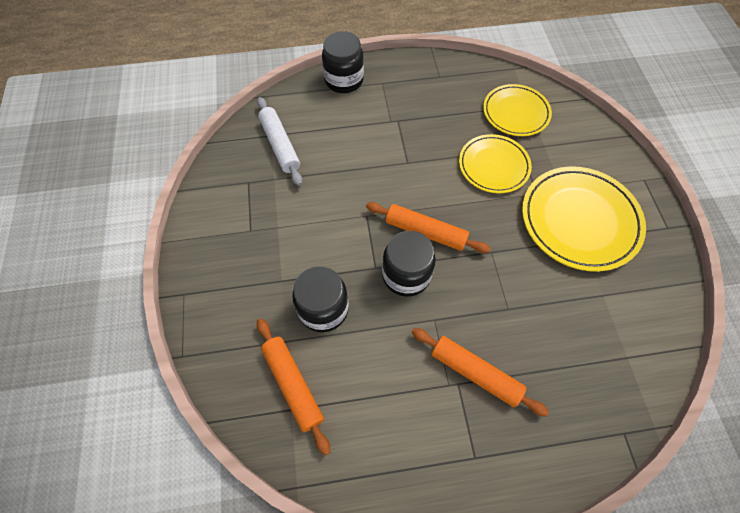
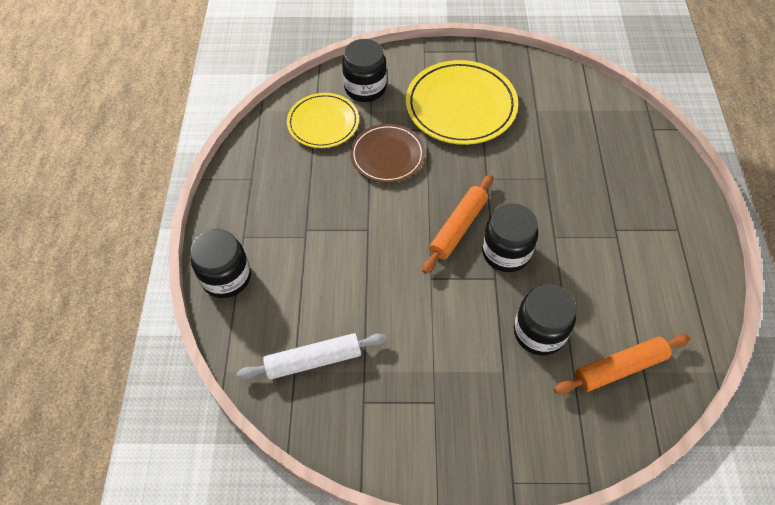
camera: 80 degrees left, 5 degrees down
orange rolling pin [412,328,549,417] -> none
yellow plate [459,134,532,193] -> brown plate [350,124,425,183]
none -> black jar [342,39,387,102]

